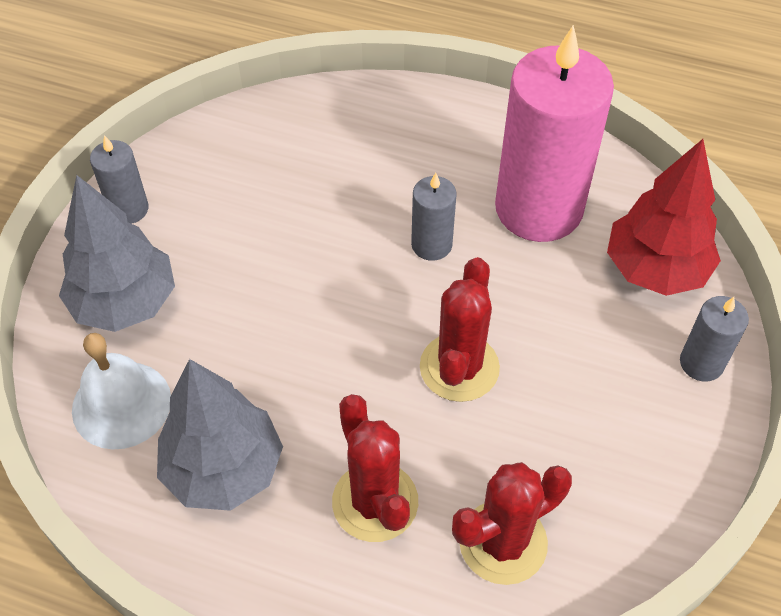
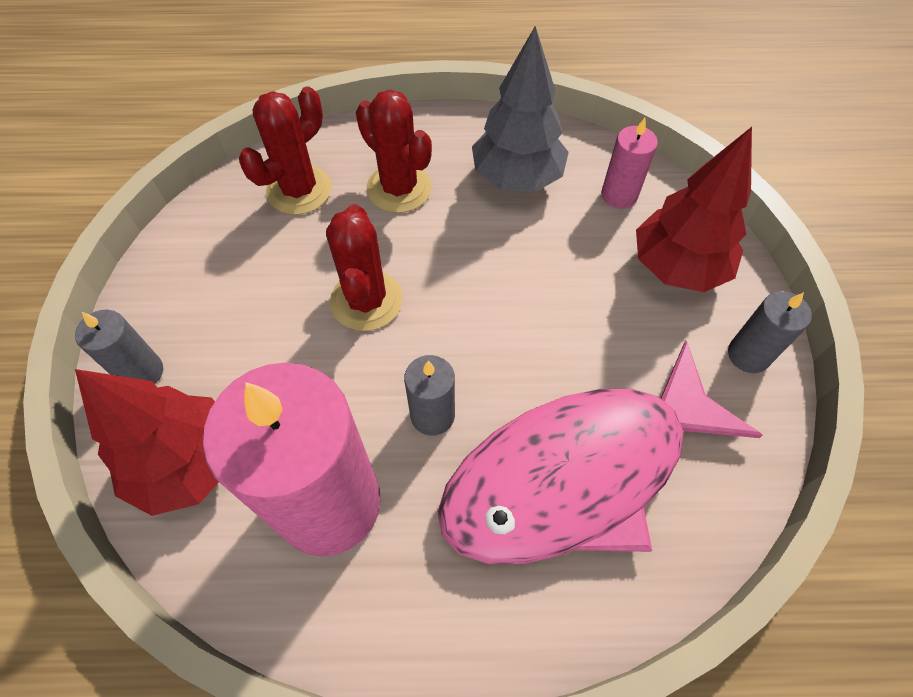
camera: 160 degrees right, 5 degrees up
grey tree [59,175,175,332] -> red tree [636,127,752,292]
white bell [72,333,171,450] -> pink candle [601,118,658,209]
none -> pink fish [438,341,763,564]

